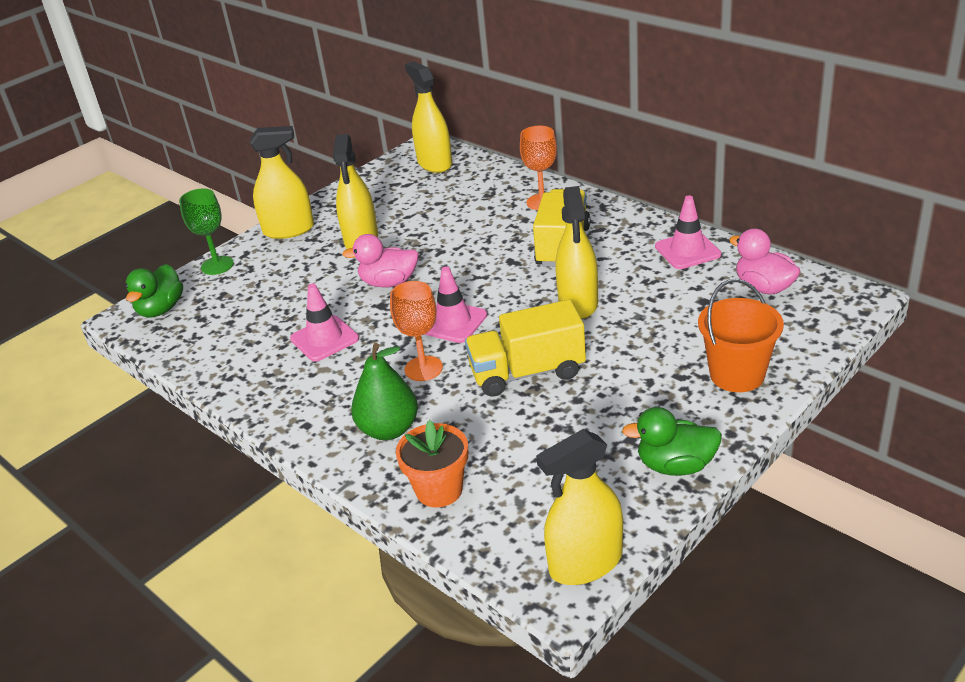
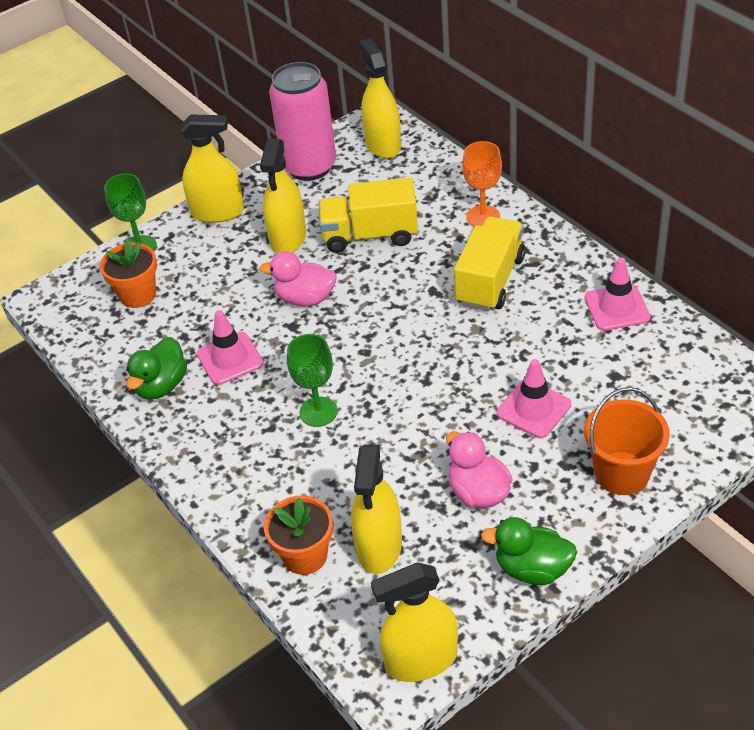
camera: 10 degrees right, 10 degrees up
green duck [125,264,183,318] -> green duck moved to [126,337,187,399]
green pear [351,343,418,440] -> none
orange goblet [390,281,443,381] -> green goblet [287,334,338,427]
pink traffic cone [424,266,487,343] -> pink traffic cone moved to [497,359,571,438]
yellow truck [465,300,586,397] -> yellow truck moved to [318,178,418,253]
yellow spray bottle [555,186,598,319] -> yellow spray bottle moved to [351,444,402,574]
pink duck [729,228,801,294] -> pink duck moved to [446,431,513,509]
none -> orange flower pot [100,240,157,308]
none -> pink can [269,62,336,181]

